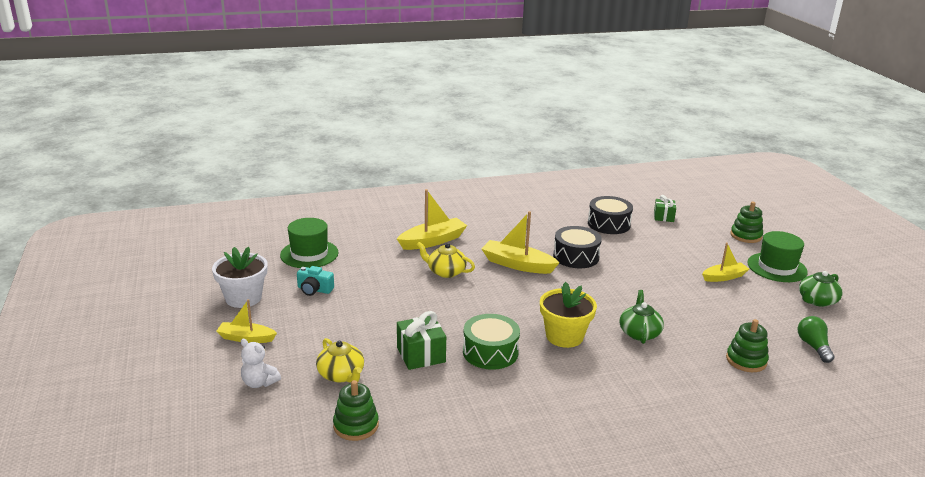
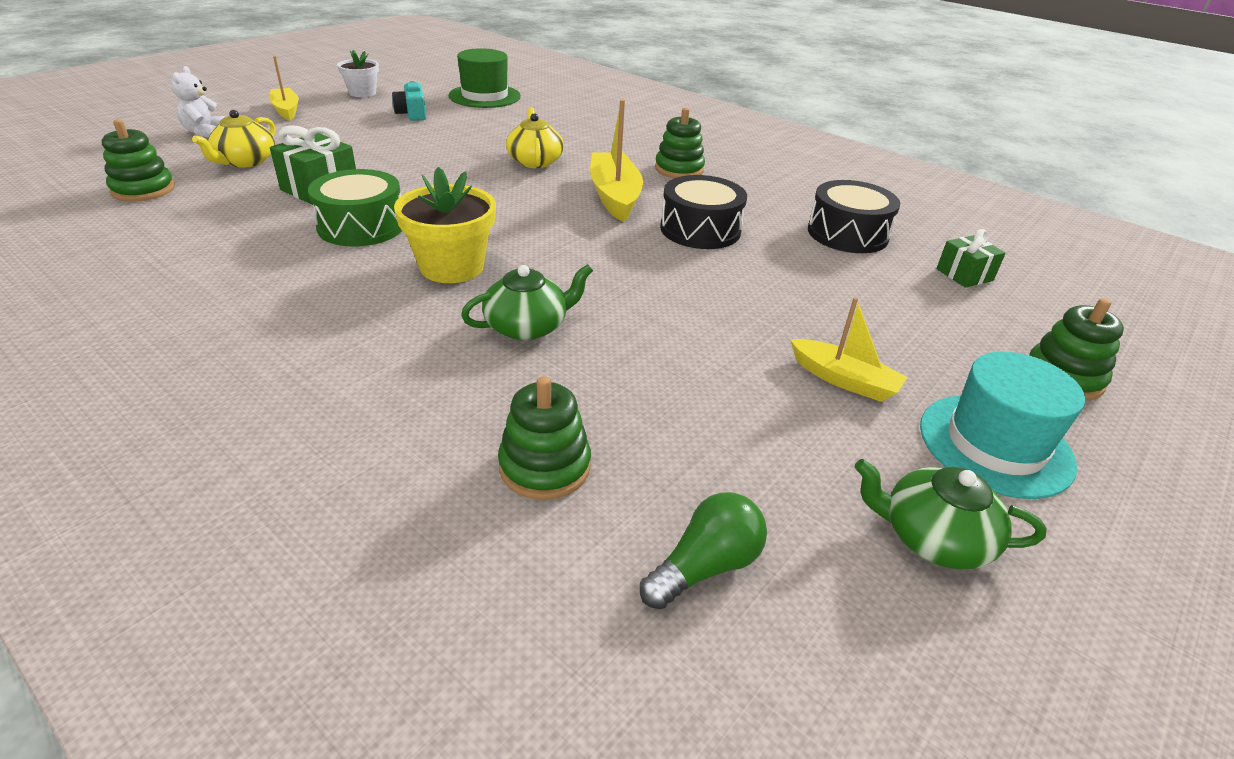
camera: 55 degrees right, 10 degrees up
white flower pot [212,247,267,308] -> white flower pot [337,50,379,97], size x0.64
yellow boat [397,189,467,250] -> none
green hat [747,231,808,282] -> turquoise hat [920,352,1085,499]
none -> green stacking toy [655,108,705,178]

